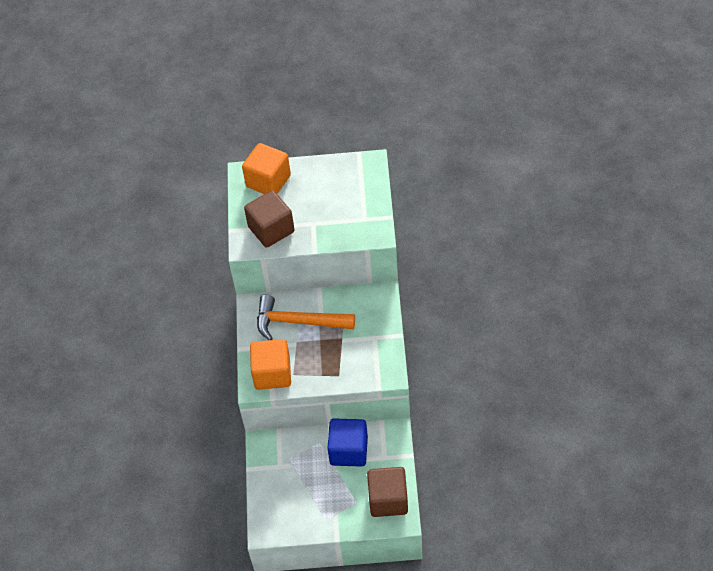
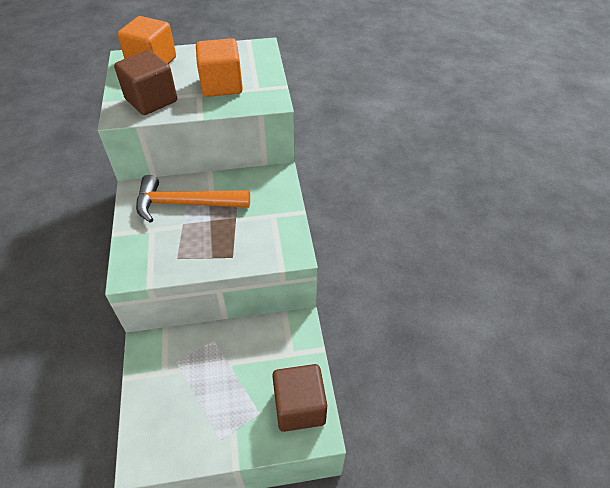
camera: 10 degrees left, 5 degrees down
orange cube [250,339,291,390] -> orange cube moved to [196,38,243,97]
blue cube [327,419,368,467] -> none

